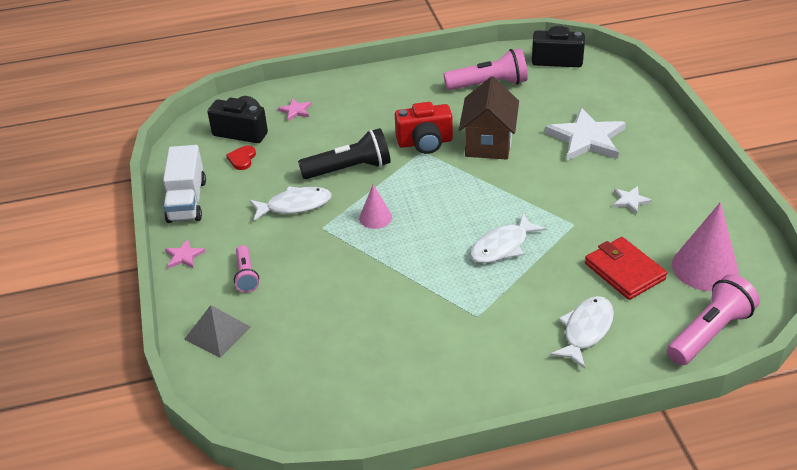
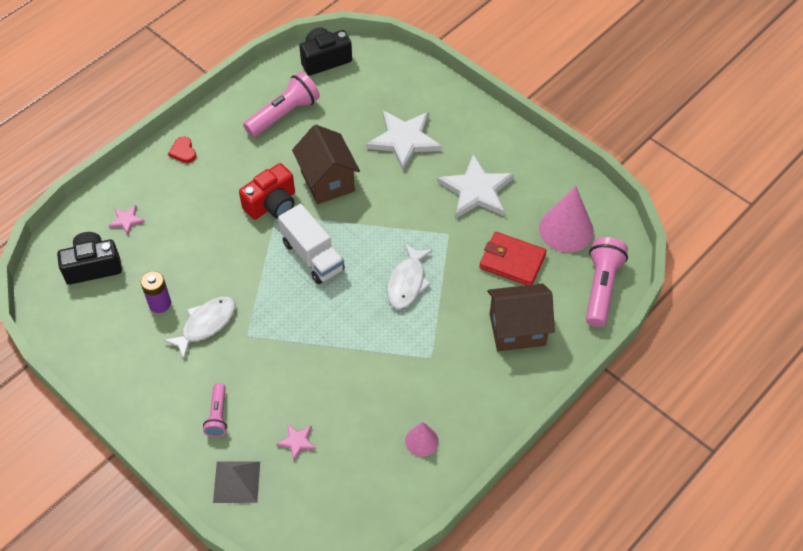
camera: 35 degrees left, 15 degrees up
white truck [163,145,206,223] -> white truck moved to [278,204,345,284]
pink star [165,239,206,269] -> pink star moved to [276,424,316,461]
red heart [226,145,256,170] -> red heart moved to [168,136,196,163]
pink flashlight [234,245,259,293] -> pink flashlight turned 45 degrees clockwise [203,383,227,437]
black flashlight [298,128,391,179] -> none
pink cone [359,184,392,229] -> pink cone moved to [405,422,439,457]
white fish [550,296,614,369] -> brown house [487,283,555,351]
white star [613,186,652,214] -> white star [437,154,514,218], size x2.21
none -> purple battery [141,271,171,313]

